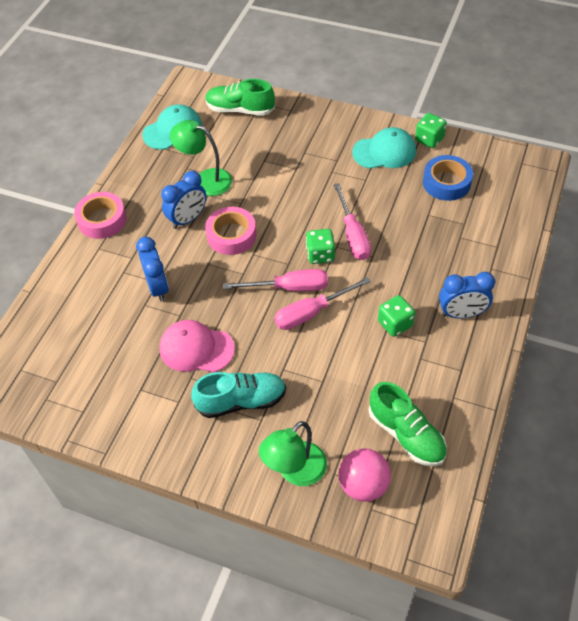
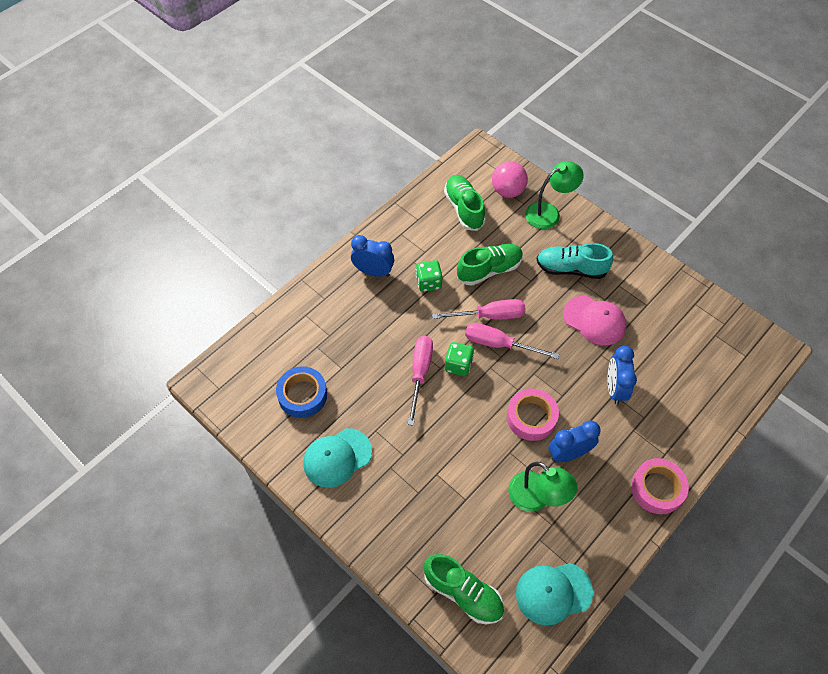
camera: 160 degrees left, 5 degrees up
turquoise cap [352,127,416,169] -> turquoise cap turned 45 degrees counterclockwise [303,428,372,488]
green dice [415,113,447,148] -> none
none -> green shoe [457,244,523,286]

